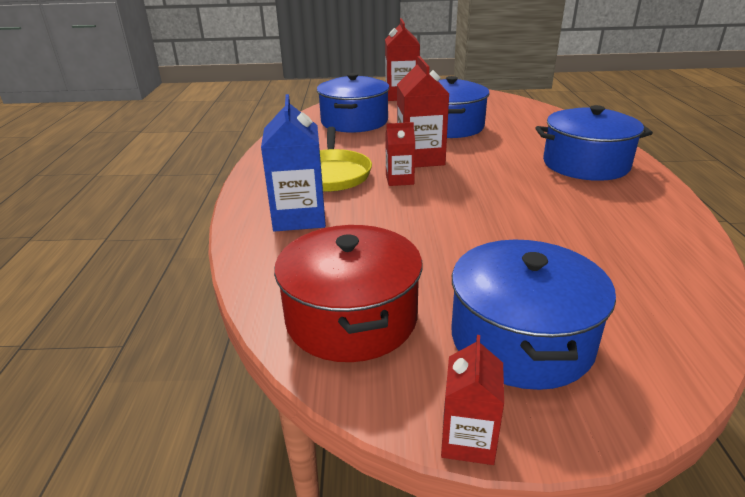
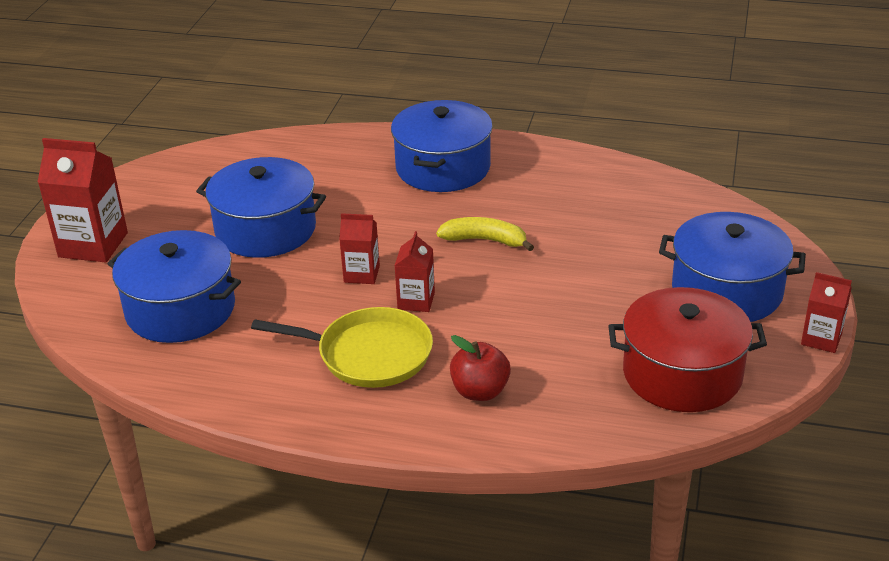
camera: 75 degrees left, 5 degrees up
blue carton [261,94,326,232] -> red apple [450,335,511,401]
red carton [397,56,449,167] -> red carton [339,213,380,284], size x0.57
none -> yellow banana [436,217,534,251]

